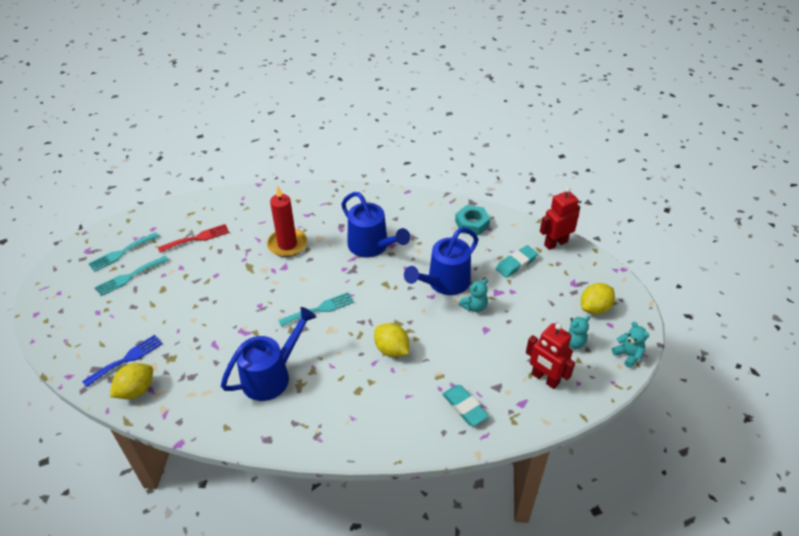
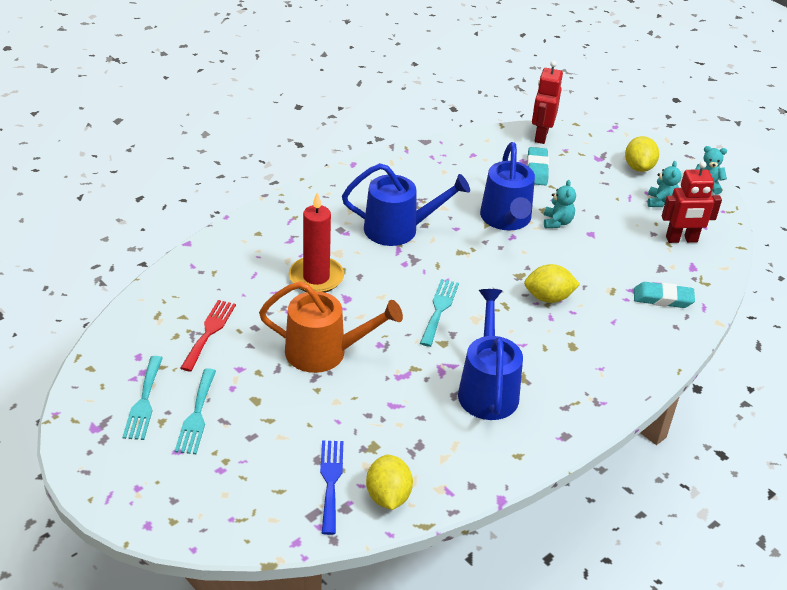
camera: 50 degrees left, 5 degrees down
turquoise nut [455,205,490,236] -> none
none -> orange watering can [259,281,403,373]

